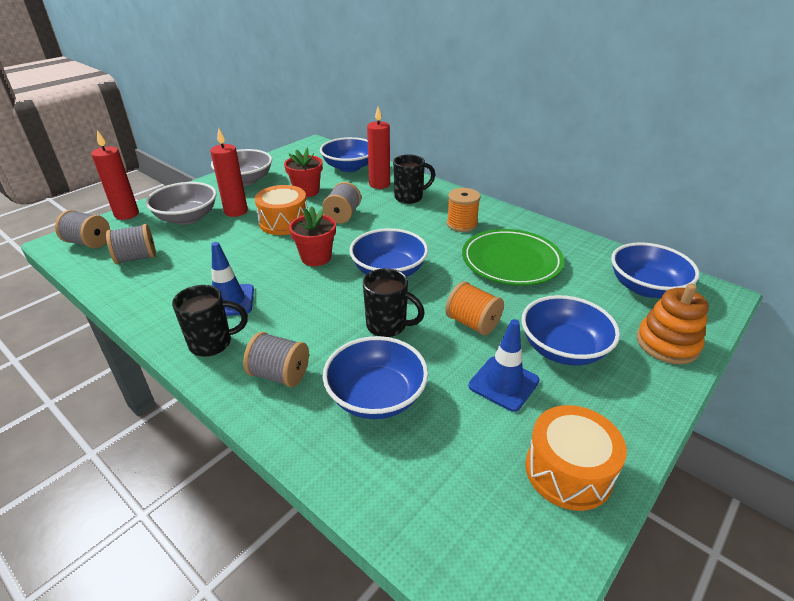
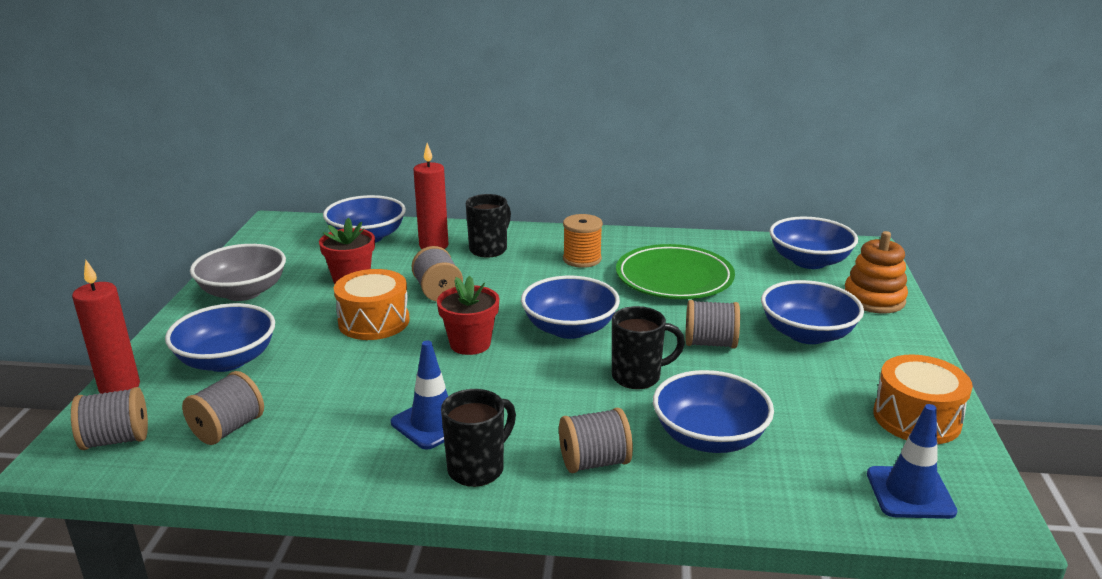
camera: 35 degrees left, 10 degrees down
grey bowl [146,182,217,225] -> blue bowl [165,303,275,372]
red candle [210,127,248,217] -> none
orange spool [445,282,504,335] -> grey spool [686,300,740,348]
blue traffic cone [469,319,540,412] -> blue traffic cone moved to [867,404,957,519]

